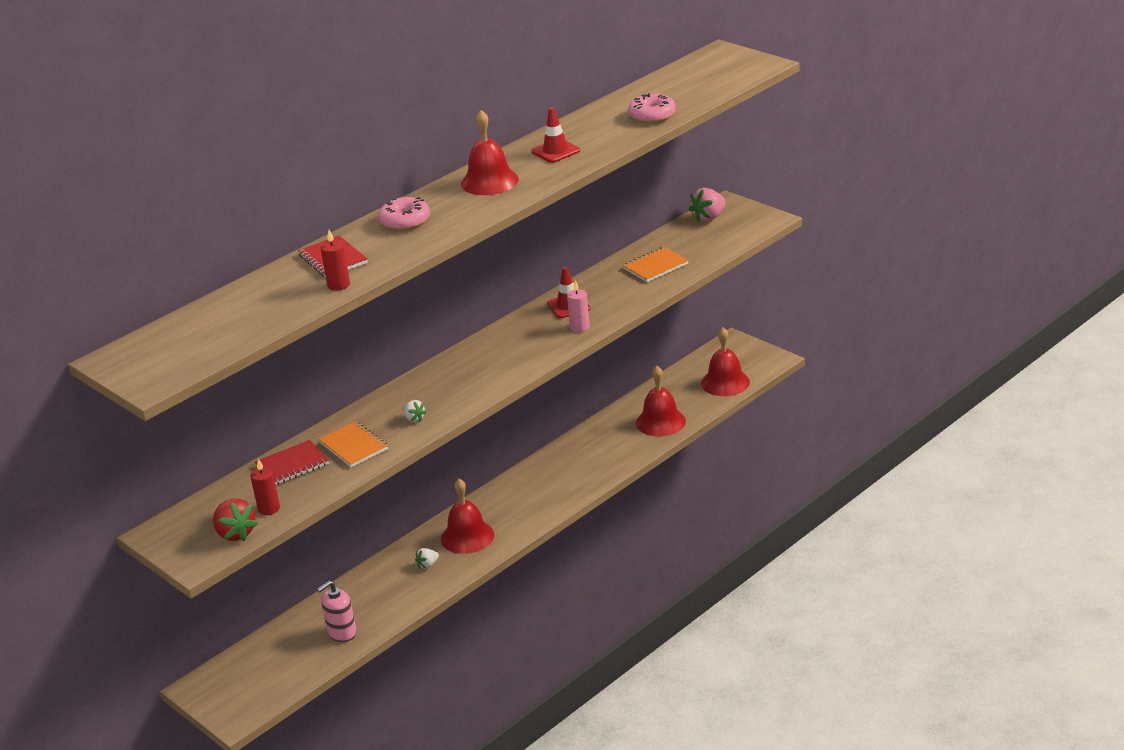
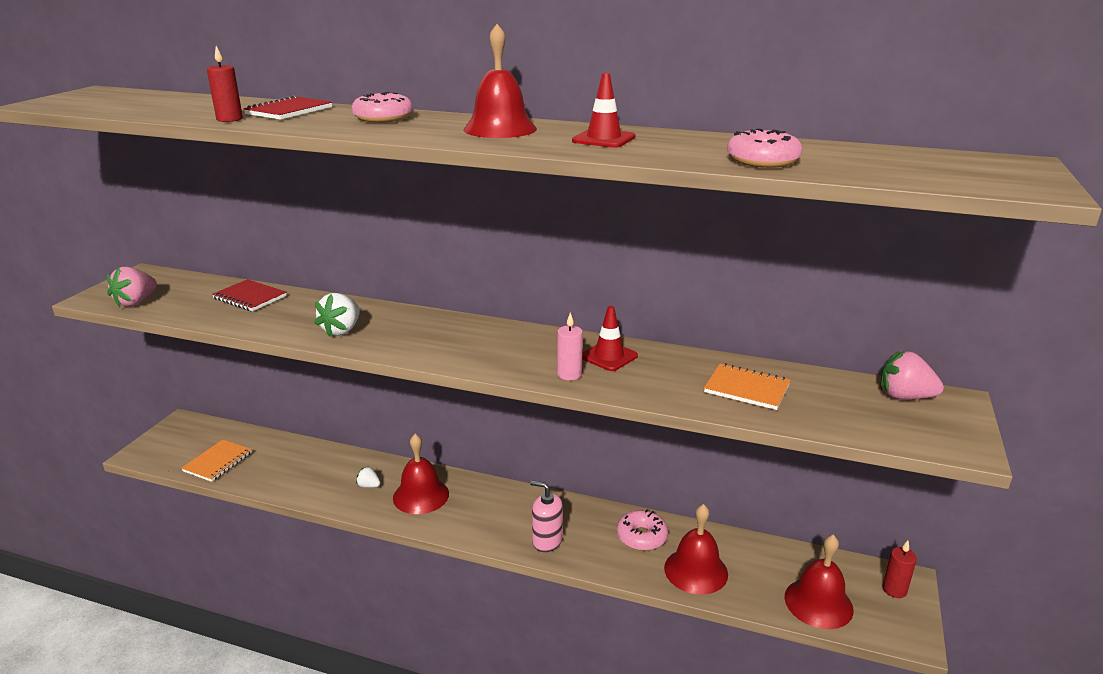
camera: 60 degrees right, 5 degrees down
red strawberry [213,499,258,541] -> pink strawberry [107,267,157,307]
red candle [250,459,280,515] -> red candle moved to [882,541,917,598]
pink soap dispenser [317,581,357,642] -> pink soap dispenser moved to [530,481,563,552]
orange notebook [318,421,388,467] -> orange notebook moved to [181,440,252,482]
white strawberry [403,400,427,422] -> white strawberry [315,293,360,337], size x1.78
none -> pink donut [617,509,668,551]

